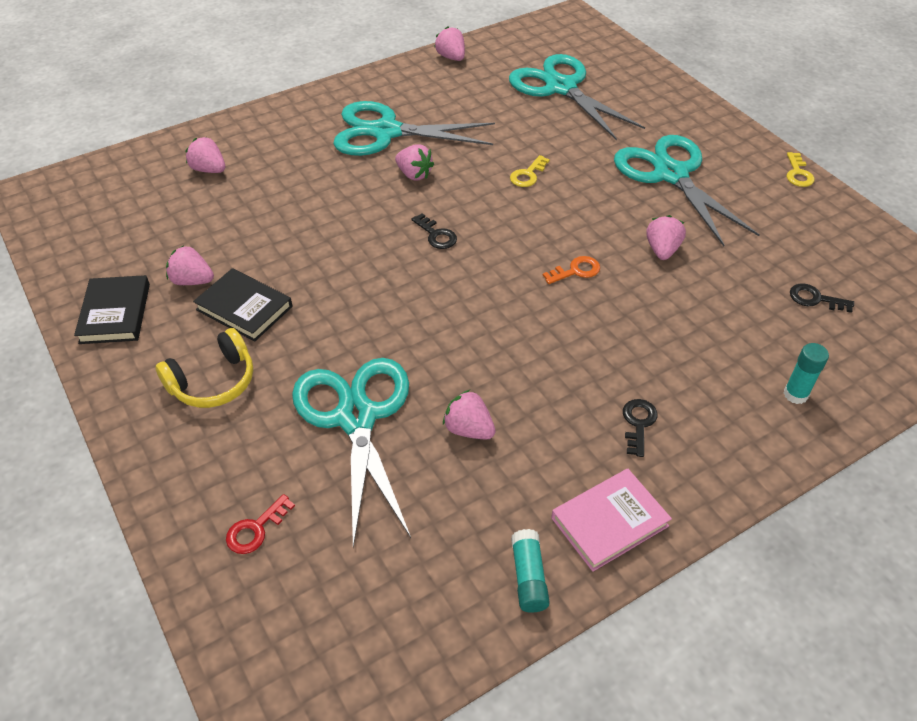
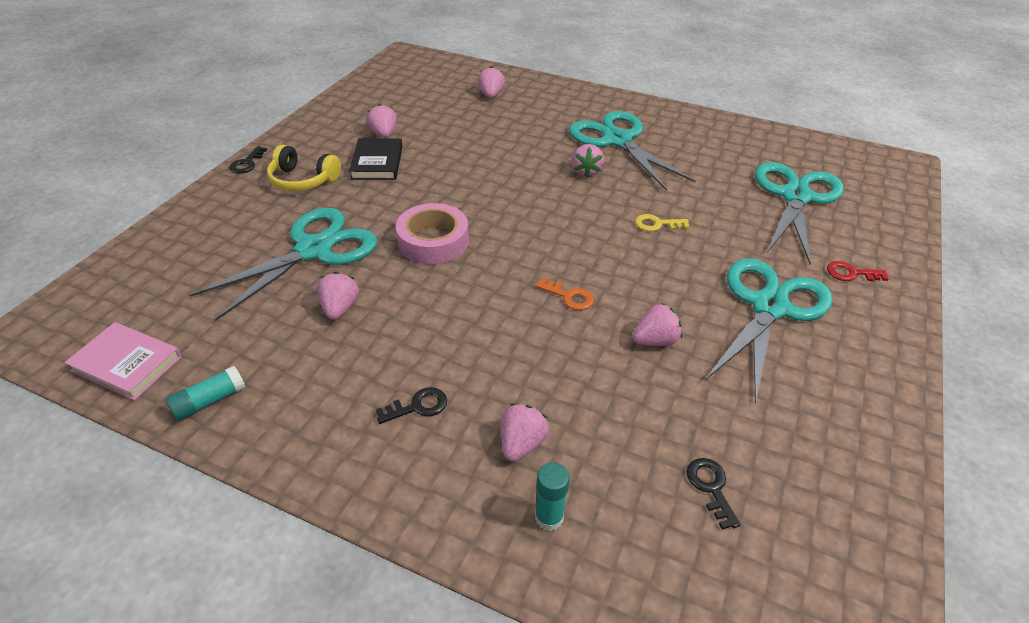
camera: 55 degrees right, 5 degrees down
black book [74,275,150,344] -> none
red key [226,494,295,554] -> red key moved to [827,261,889,281]
black key [411,213,457,249] -> black key moved to [229,146,267,174]
pink strawberry [434,26,465,61] -> pink strawberry moved to [501,403,549,461]
pink book [551,469,672,572] -> pink book moved to [64,322,182,401]
yellow key [786,152,815,187] -> none
none -> pink tape [396,203,469,264]

